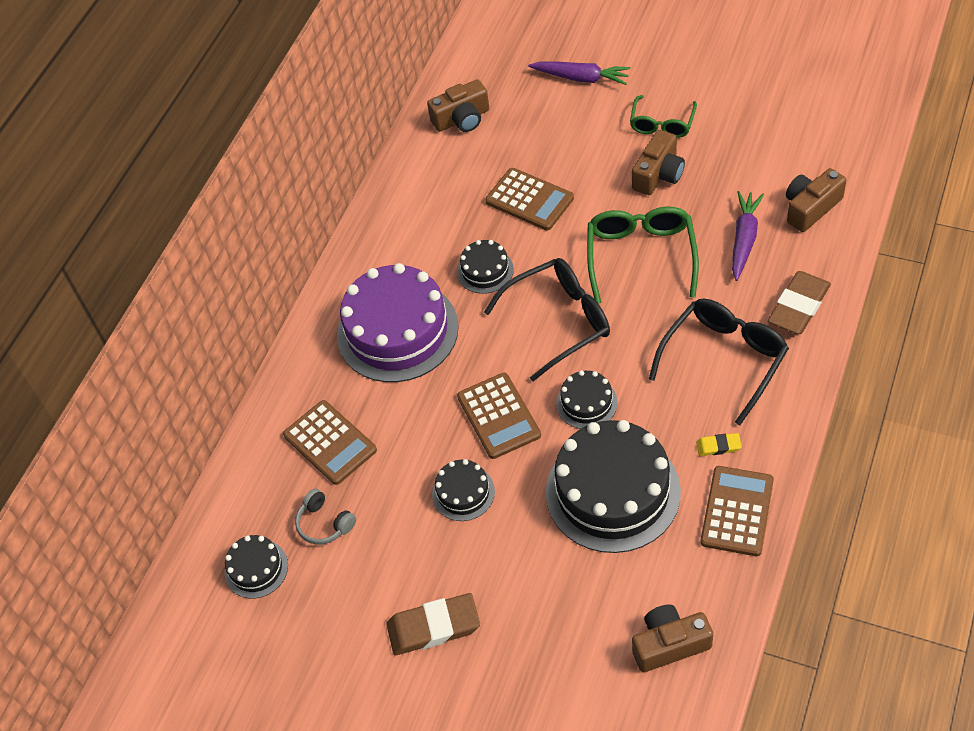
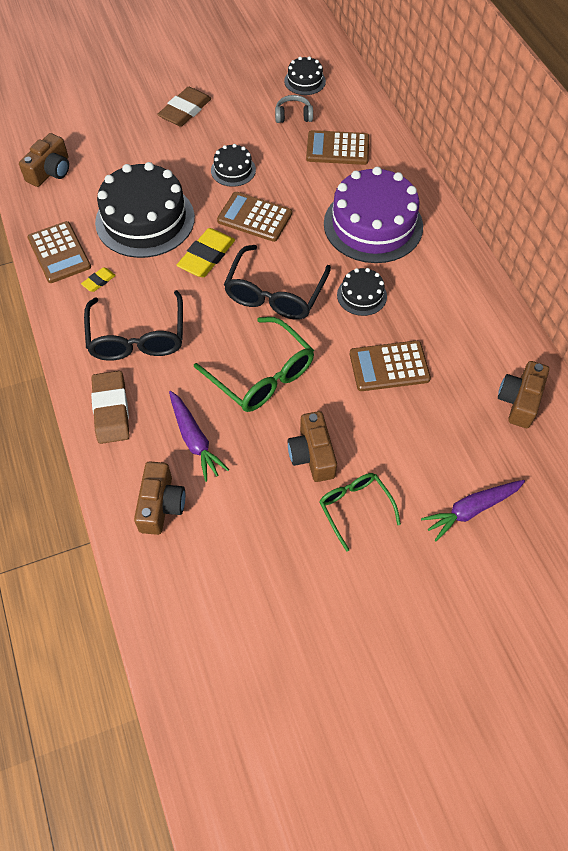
camera: 130 degrees right, 5 degrees up
black cake [556,370,618,429] -> yellow eraser [177,228,235,277]

